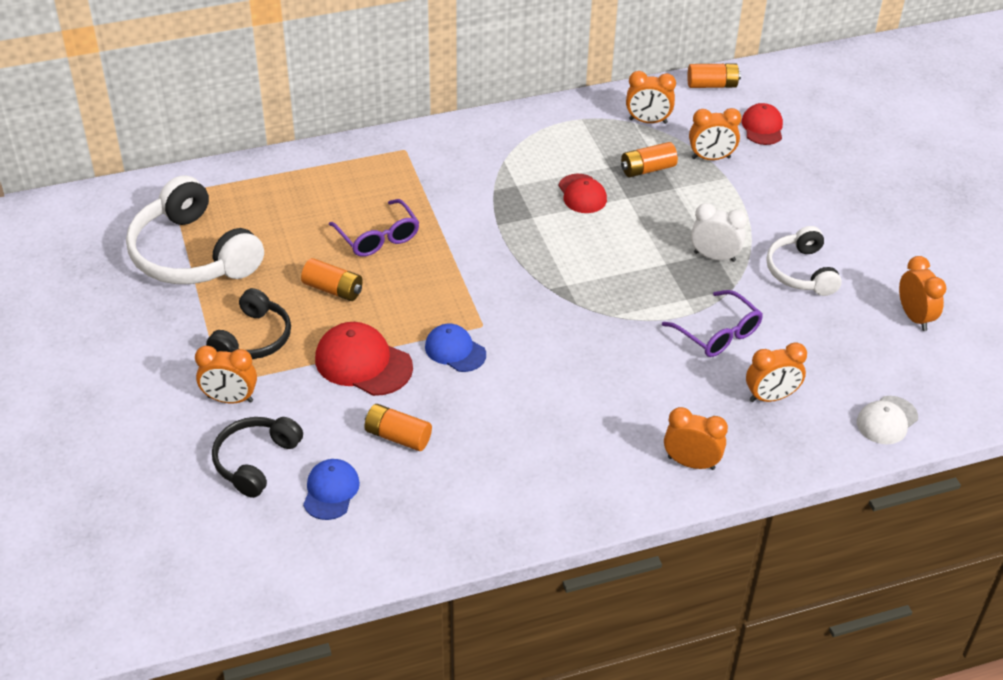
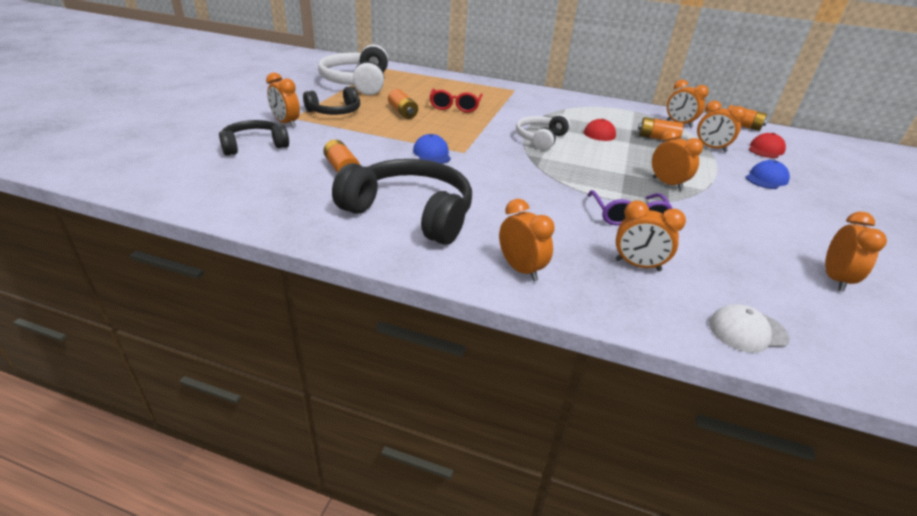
camera: 35 degrees right, 10 degrees down
blue cap [303,459,360,520] -> blue cap moved to [745,160,790,189]
red cap [315,322,413,396] -> none
purple glasses [329,199,420,257] -> red glasses [429,89,483,113]
white clock [691,203,747,262] -> orange clock [652,129,703,191]
white headphones [766,226,842,296] -> white headphones moved to [516,114,571,150]
none -> black headphones [332,159,472,245]

